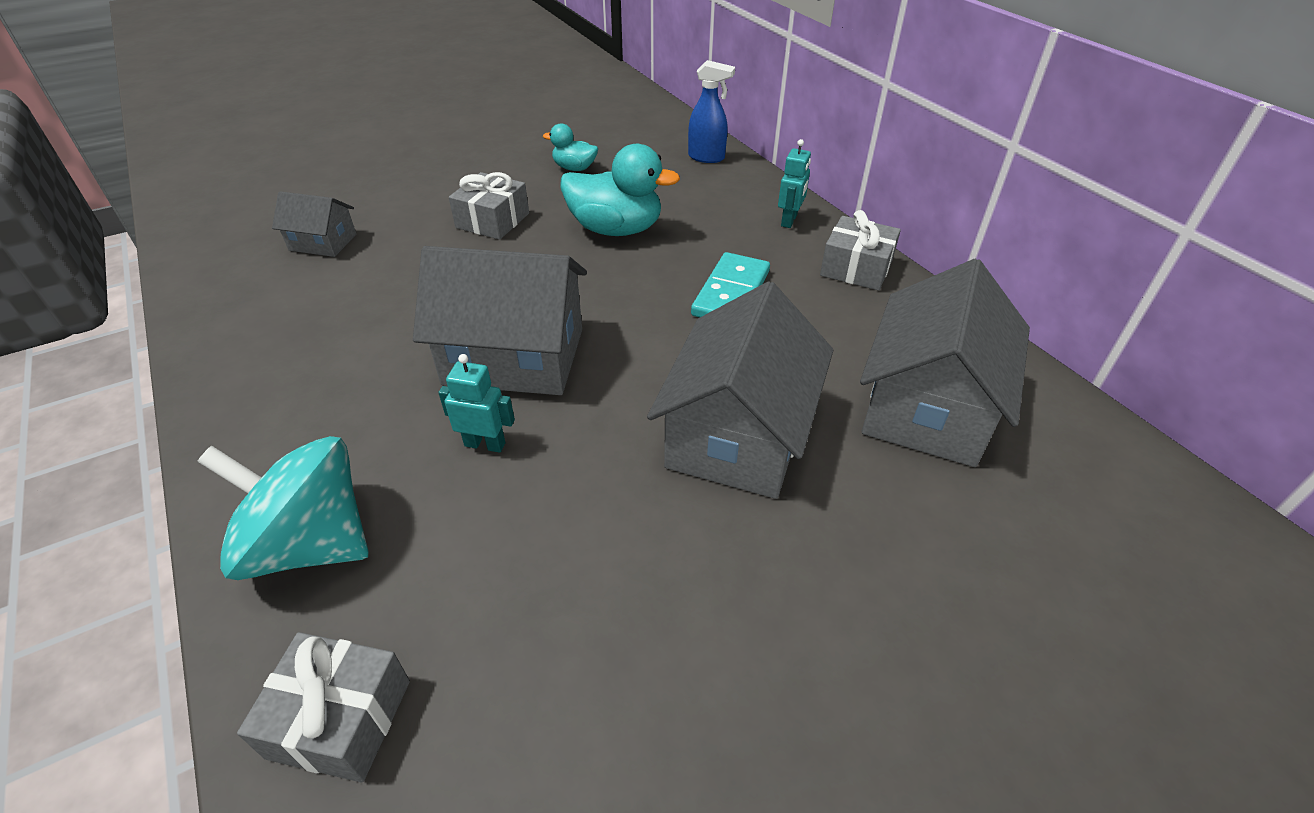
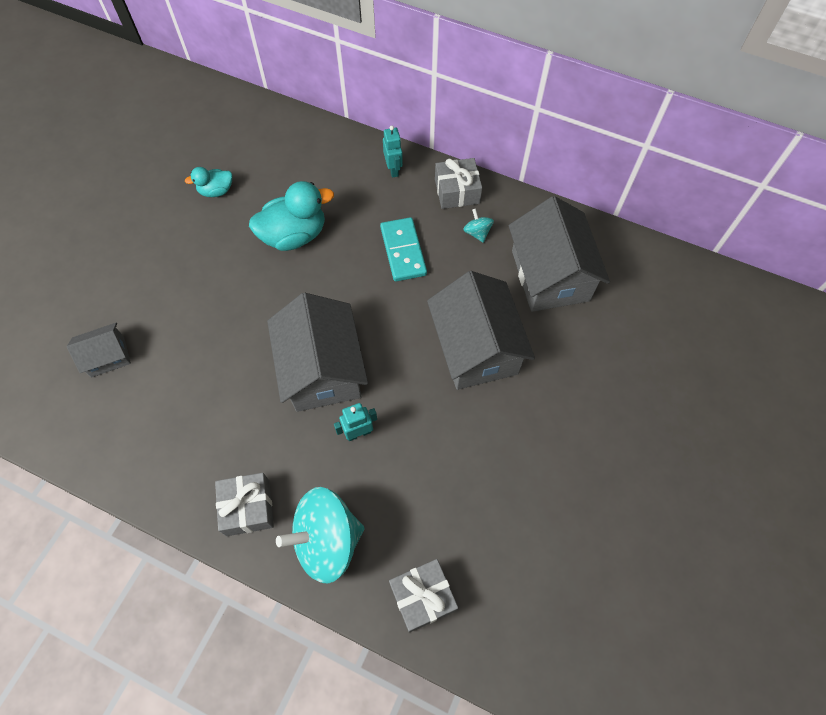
camera: 35 degrees left, 20 degrees up
grey house [413,246,587,395] -> grey house turned 75 degrees counterclockwise [267,293,368,412]
grey gift [449,172,529,240] -> grey gift moved to [215,473,274,536]
blue spray bottle [688,60,735,163] -> none
none -> turquoise spinning top [463,208,494,243]

